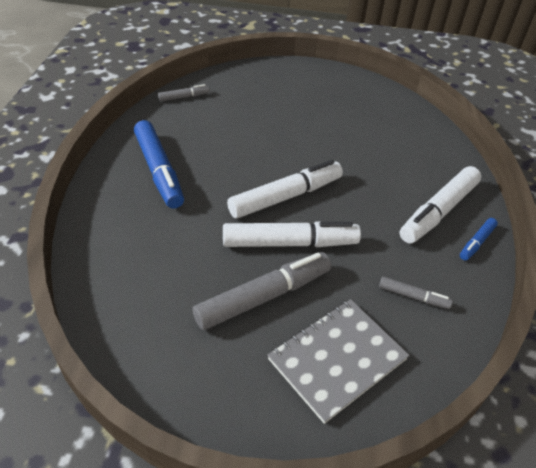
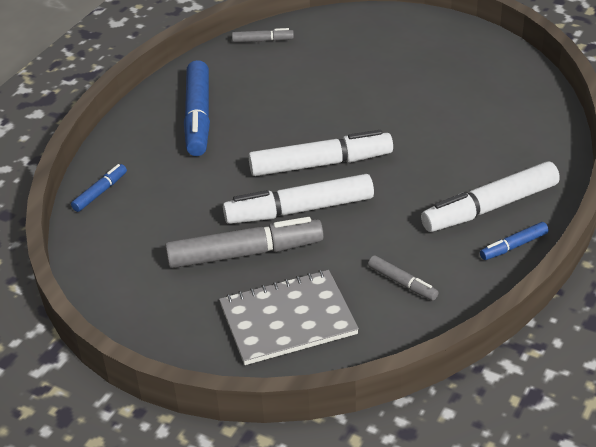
camera: 25 degrees right, 5 degrees down
white marker [223,221,361,247] -> white marker turned 150 degrees clockwise [223,174,374,224]
none -> blue marker [71,164,127,212]

